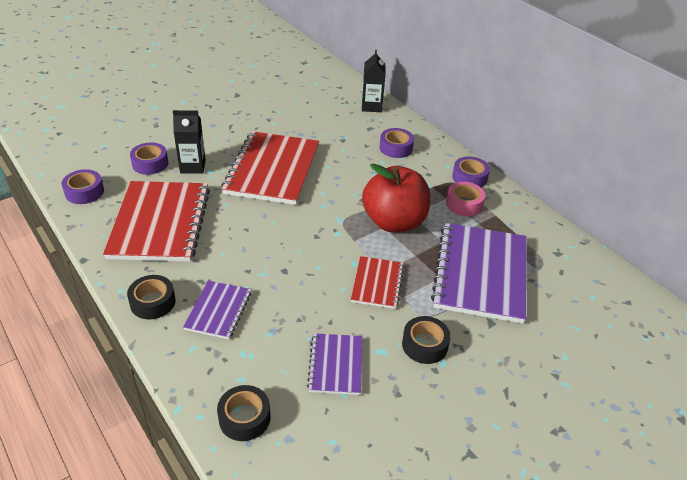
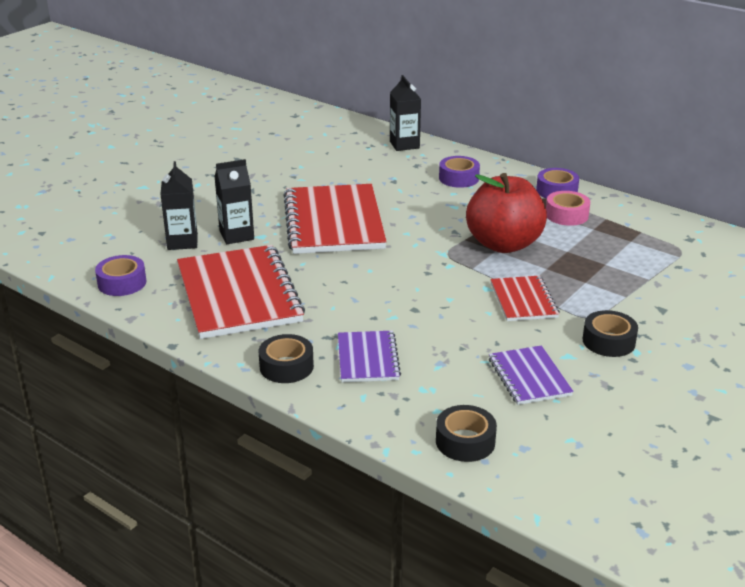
camera: 15 degrees left, 10 degrees down
purple tape [130,143,168,175] -> black carton [160,161,198,250]
purple notebook [431,223,527,324] -> none

